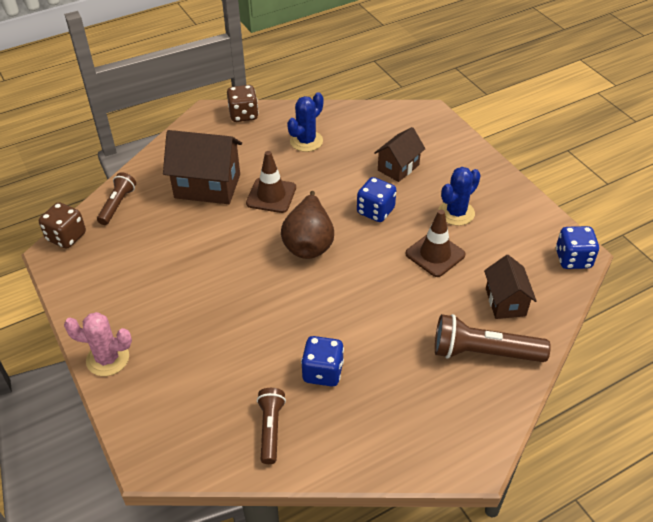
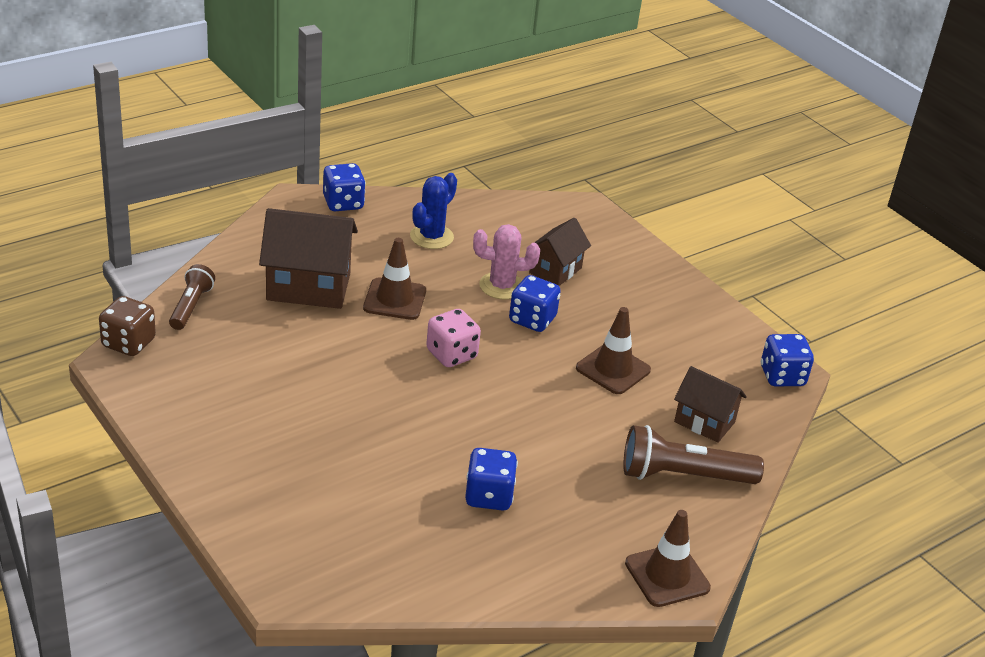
camera: 10 degrees left, 10 degrees down
pink cactus [64,312,132,376] -> pink cactus moved to [473,224,540,299]
brown dice [227,85,259,122] -> blue dice [323,163,366,211]
brown flashlight [257,388,286,464] -> none
brown pear [281,191,334,259] -> pink dice [426,309,481,367]
blue cactus [439,167,481,226] -> none
brown house [484,255,537,319] -> brown house turned 45 degrees counterclockwise [674,366,747,443]
none -> brown traffic cone [625,510,711,607]

